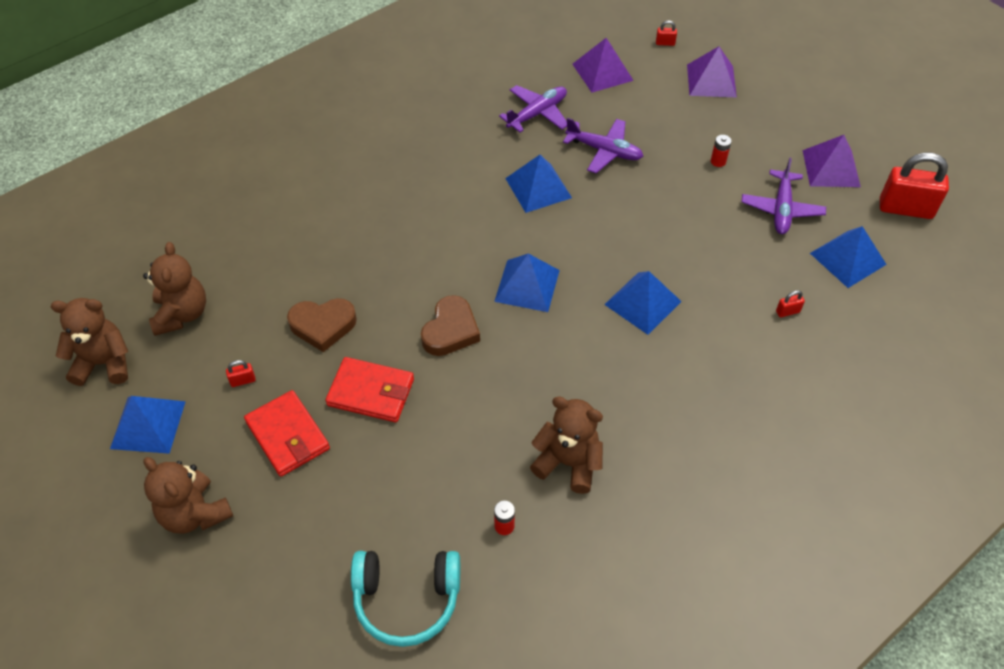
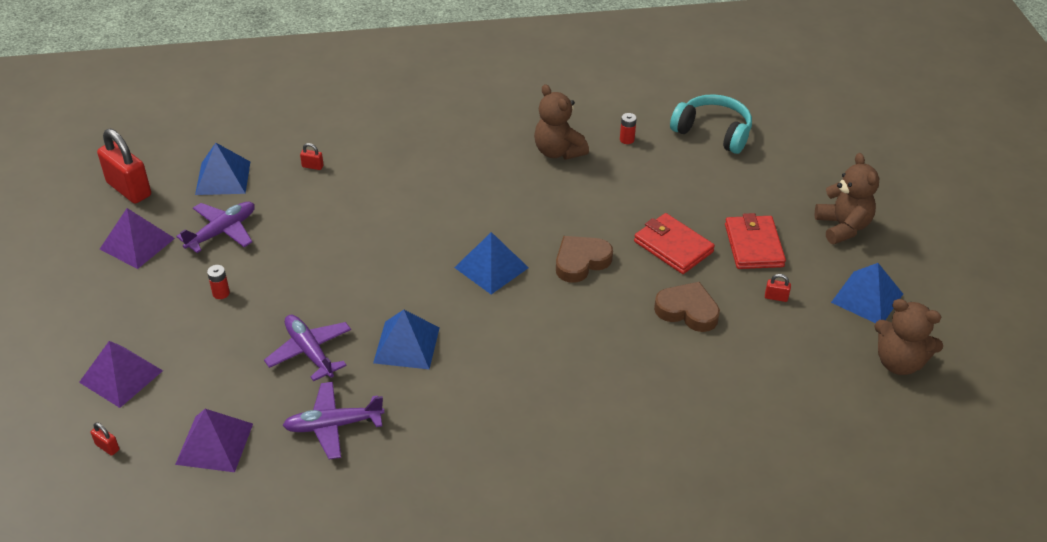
camera: 150 degrees left, 10 degrees down
brown teddy bear [143,242,206,336] -> none
blue pyramid [604,271,682,335] -> none

